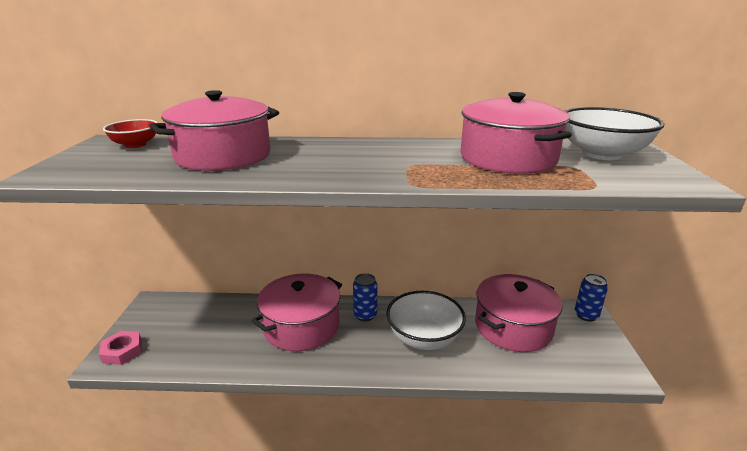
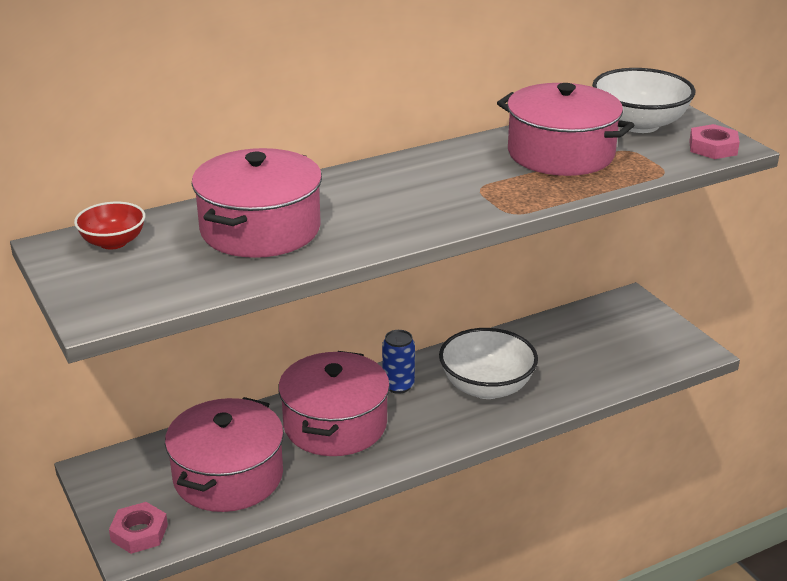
camera: 30 degrees left, 5 degrees up
pink pot [475,274,562,352] -> pink pot moved to [165,397,284,512]
blue can [575,274,608,322] -> none
none -> pink nut [689,124,740,159]

